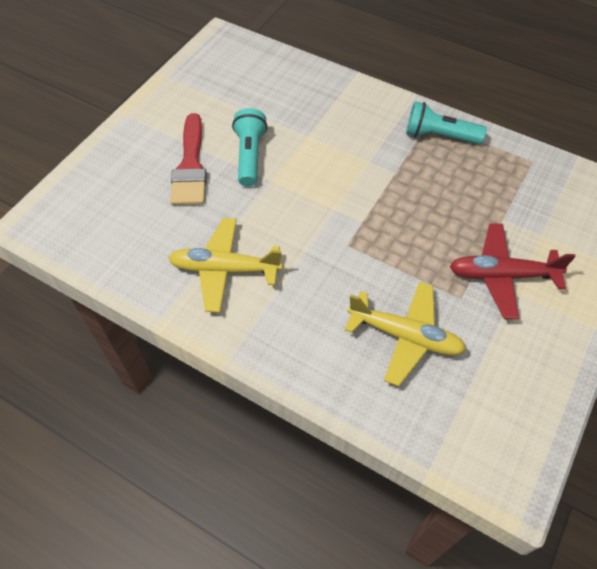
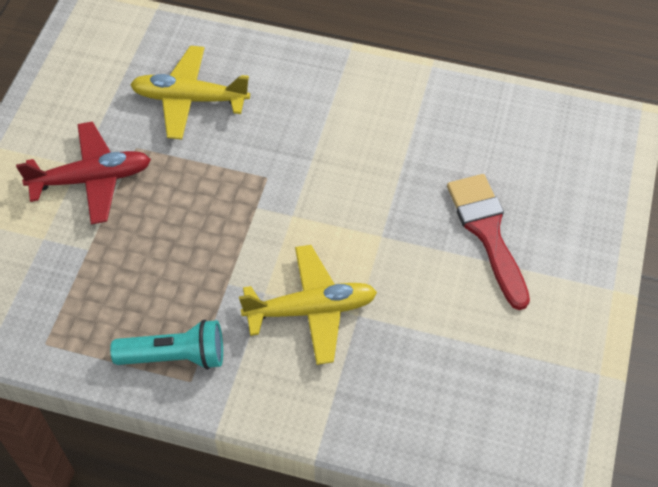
camera: 165 degrees right, 0 degrees up
yellow plane [169,218,282,313] -> yellow plane moved to [239,245,377,365]
turquoise flashlight [232,108,268,186] -> none

